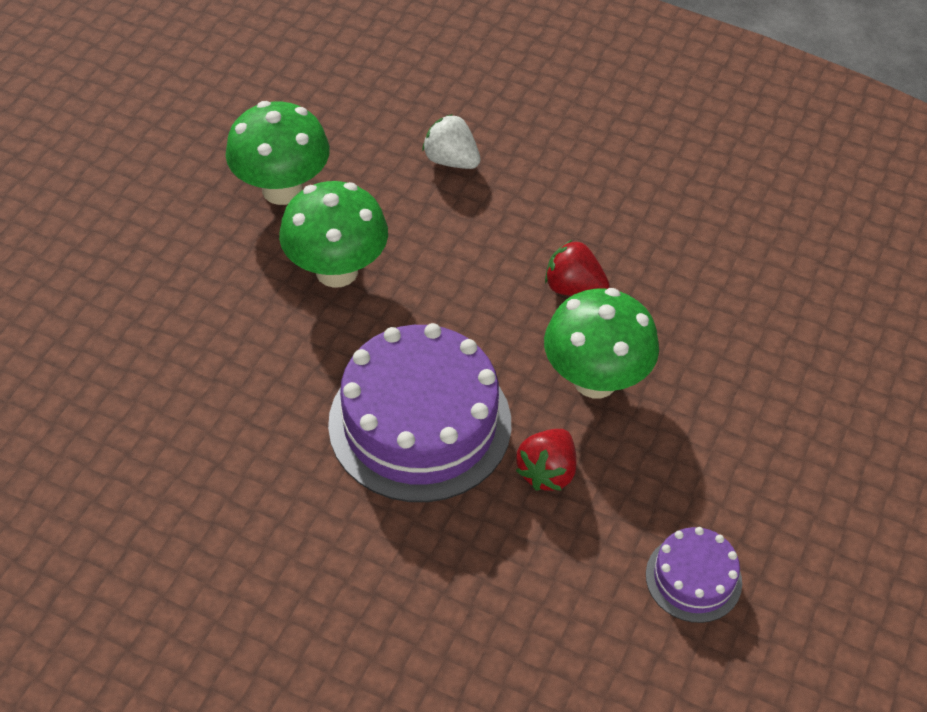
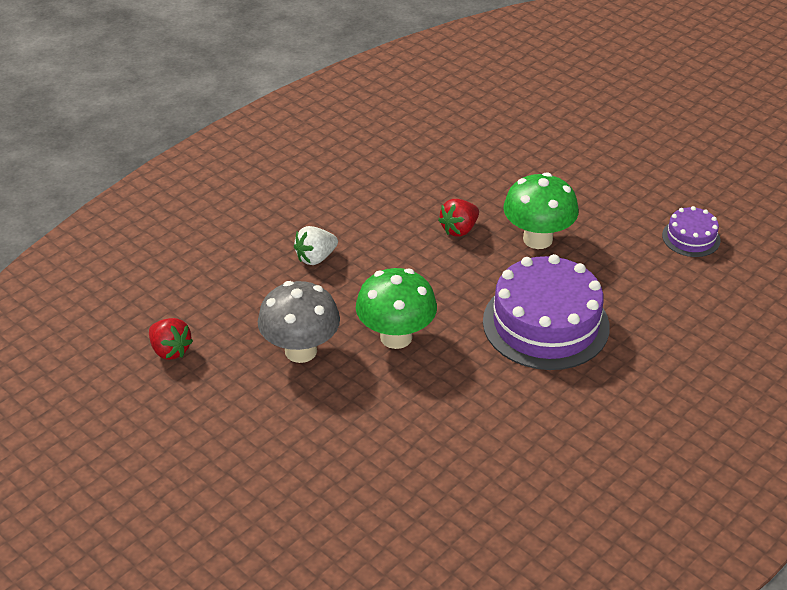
camera: 70 degrees left, 10 degrees down
green mushroom [226,101,330,205] -> grey mushroom [258,281,340,363]
red strawberry [516,429,577,491] -> red strawberry moved to [149,318,193,360]

